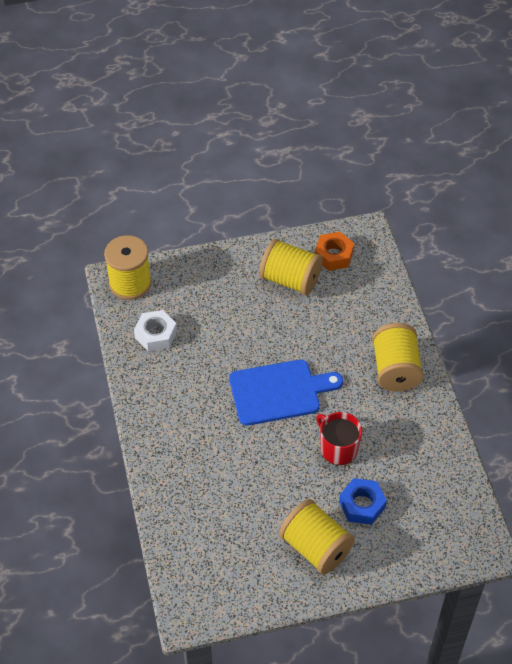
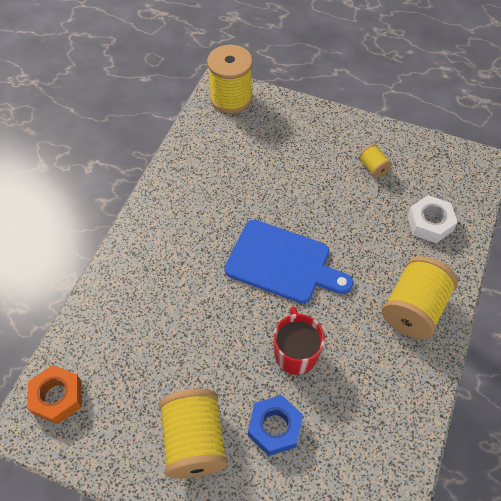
camera: 35 degrees right, 5 degrees up
white nut [134,310,177,352] -> white nut moved to [407,195,458,243]
yellow spool [259,239,323,295] -> yellow spool [359,144,392,178], size x0.48
orange nut [315,232,354,271] -> orange nut moved to [27,365,82,424]

